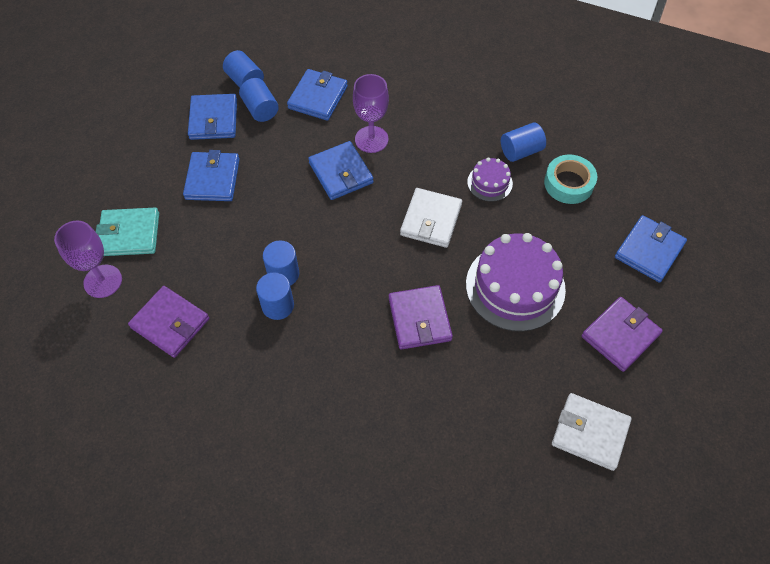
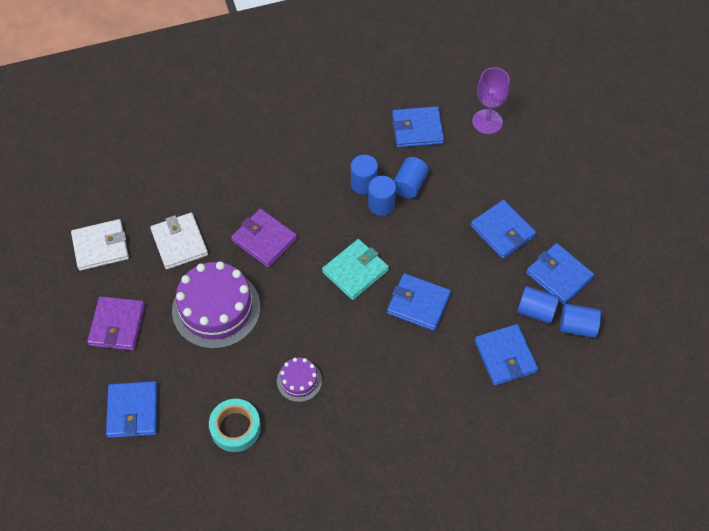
camera: 140 degrees right, 0 degrees up
turquoise wallet [96,208,159,256] -> turquoise wallet moved to [322,239,389,300]
purple wallet [128,286,209,358] -> blue wallet [392,106,444,148]
purple goblet [353,74,389,153] -> none
white wallet [400,188,462,248] -> white wallet moved to [150,213,208,270]
blue cylinder [501,122,546,162] -> blue cylinder moved to [394,157,429,199]

